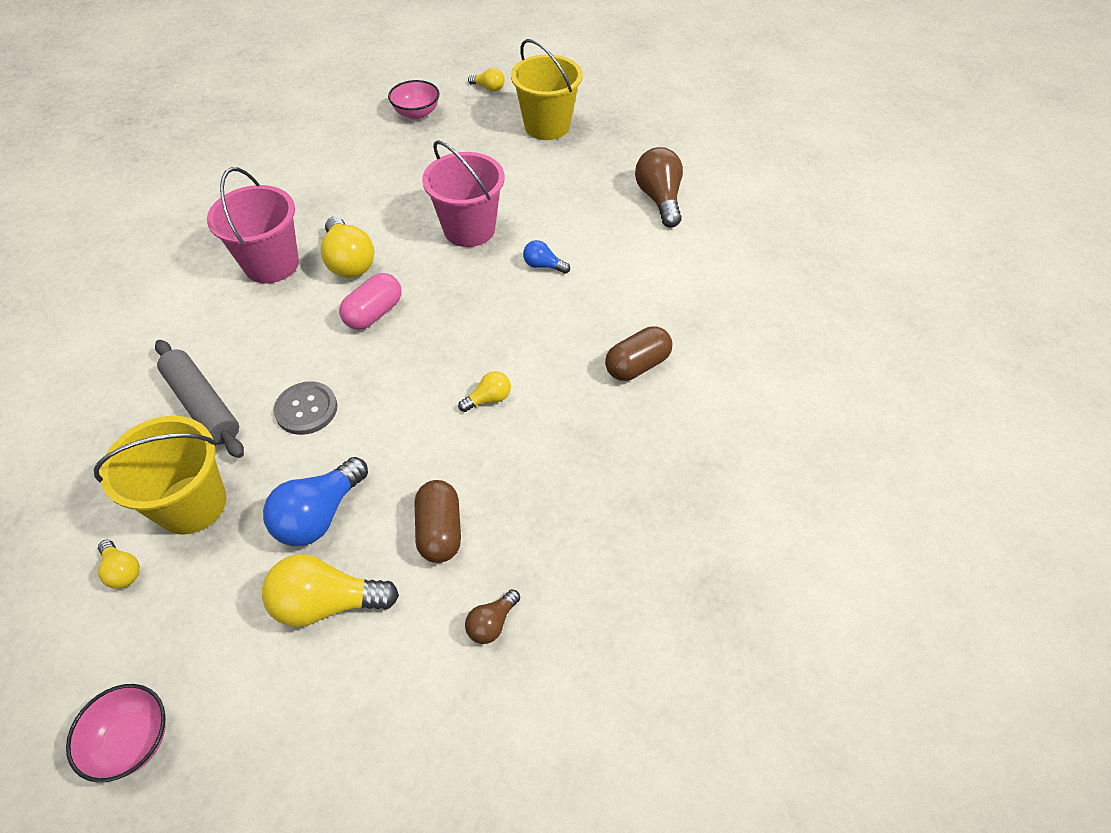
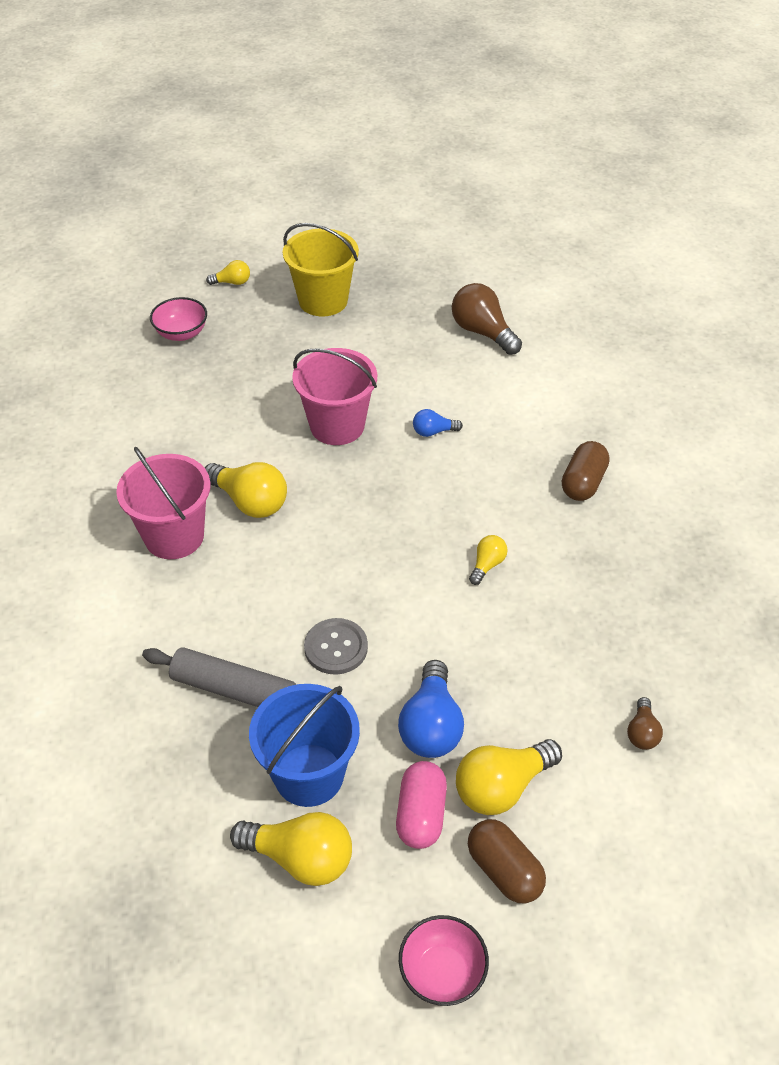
camera: 30 degrees left, 5 degrees down
yellow bucket [94,416,226,535] -> blue bucket [249,684,360,807]
yellow light bulb [98,540,140,589] -> yellow light bulb [230,812,352,886], size x1.88
pink capsule [339,273,401,330] -> pink capsule moved to [396,761,447,849]
brown capsule [415,480,461,563] -> brown capsule moved to [468,819,546,904]

